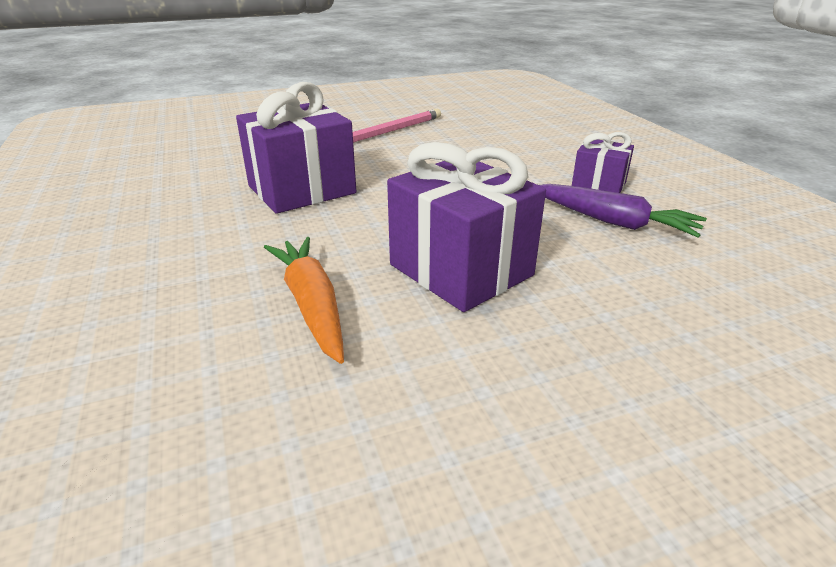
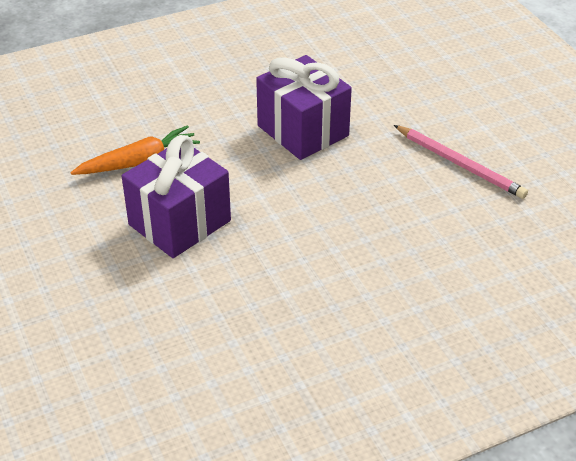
camera: 85 degrees right, 10 degrees up
purple carrot [540,184,707,238] -> none
purple gift [572,132,634,193] -> none

